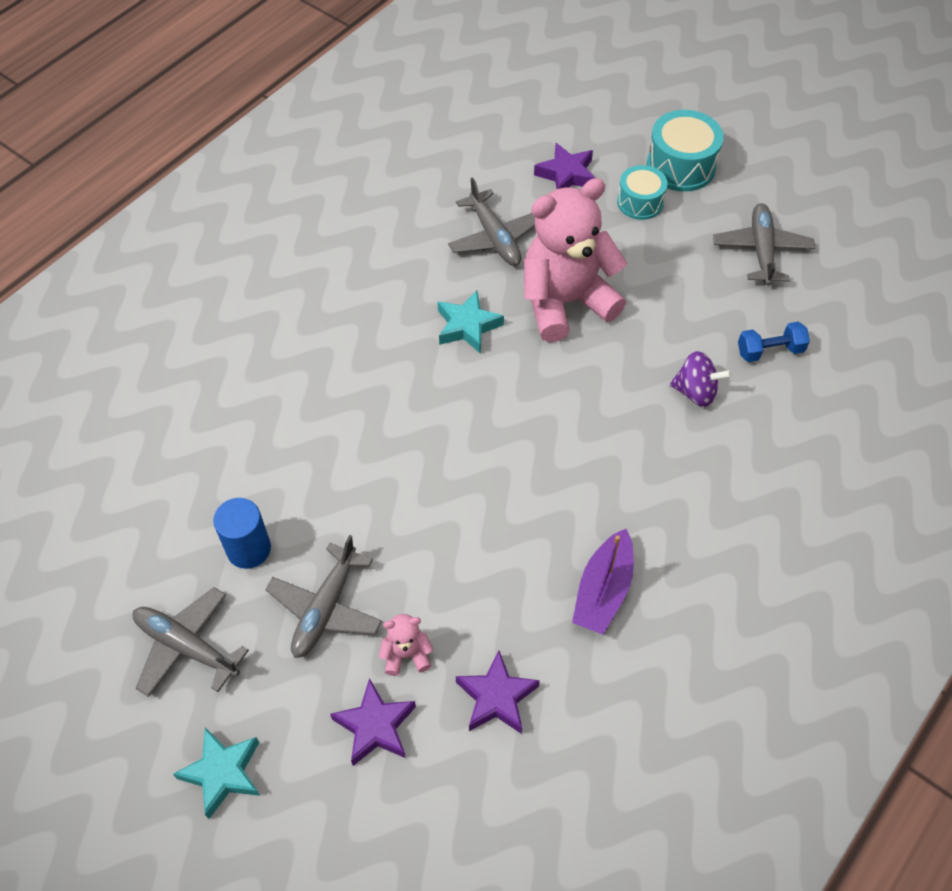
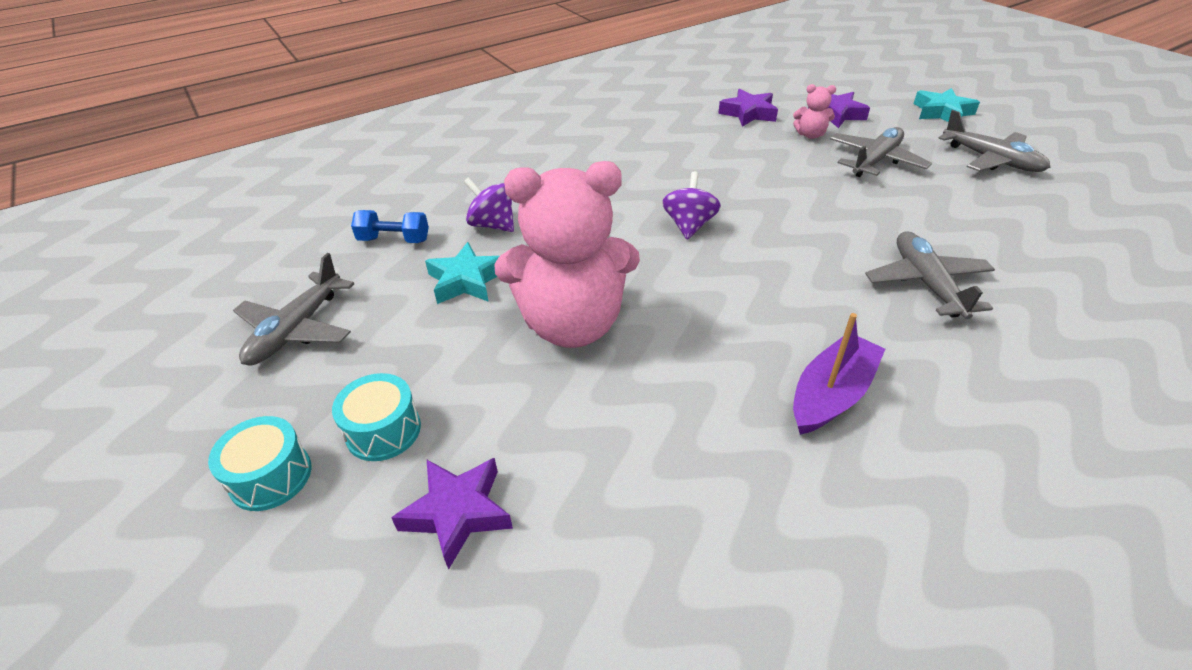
camera: 160 degrees left, 15 degrees down
blue cylinder [213,498,271,569] -> none
turquoise star [438,291,504,354] -> turquoise star moved to [425,242,499,304]
grey plane [448,177,535,266] -> grey plane moved to [865,231,995,319]
purple boat [572,529,634,634] -> purple boat moved to [793,313,885,435]
turquoise drum [647,110,723,192] -> turquoise drum [208,416,312,511], size x0.66
none -> purple spinning top [662,172,721,240]

